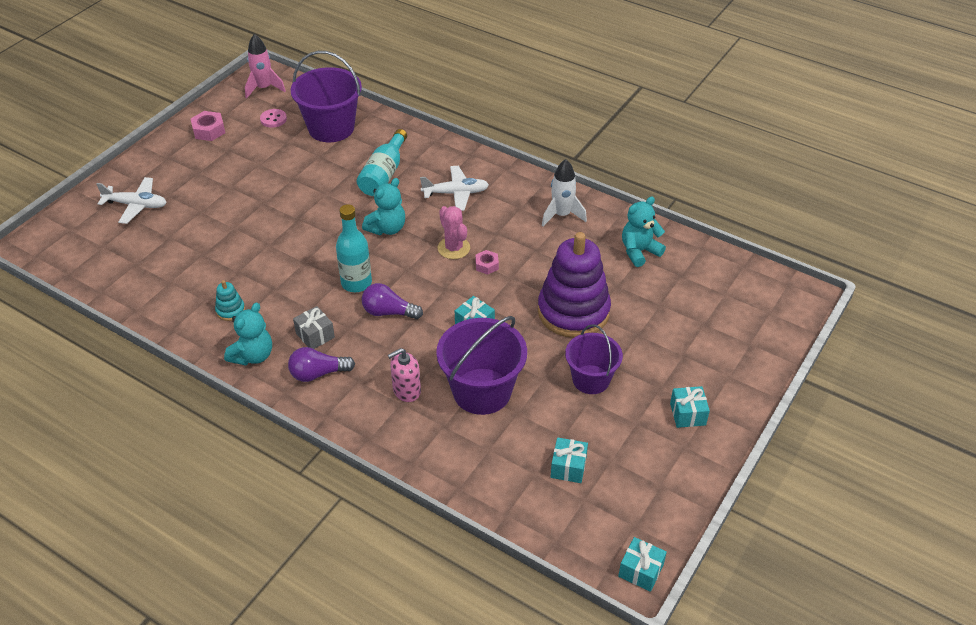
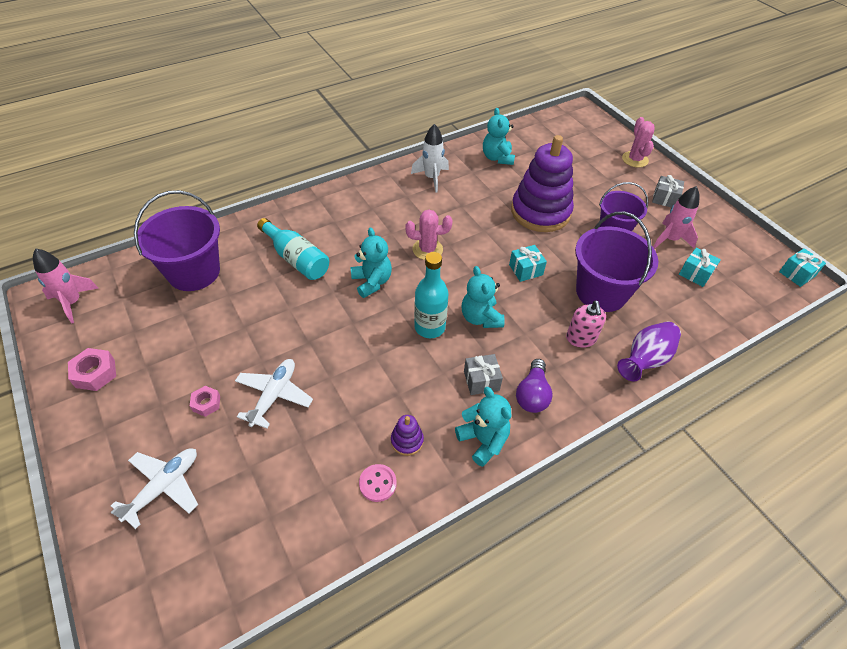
camera: 65 degrees left, 5 degrees up
turquoise stacking toy [215,280,245,321] -> purple stacking toy [391,415,424,456]
pink button [260,109,287,128] -> pink button moved to [359,464,397,502]
purple light bulb [362,283,423,319] -> turquoise teddy bear [461,266,505,328]
white plane [420,166,489,211] -> white plane moved to [235,359,313,429]
pink nut [475,250,499,275] -> pink nut moved to [190,386,220,417]
turquoise gift [670,386,710,428] -> grey gift [652,175,684,207]
none -> purple vase [617,322,681,382]
none -> pink cactus [622,117,655,168]
none -> pink rocket [653,186,700,249]

